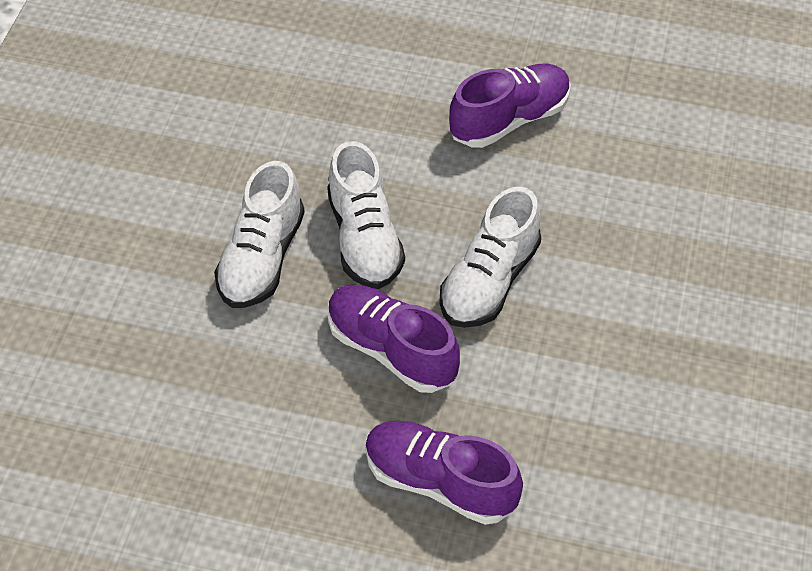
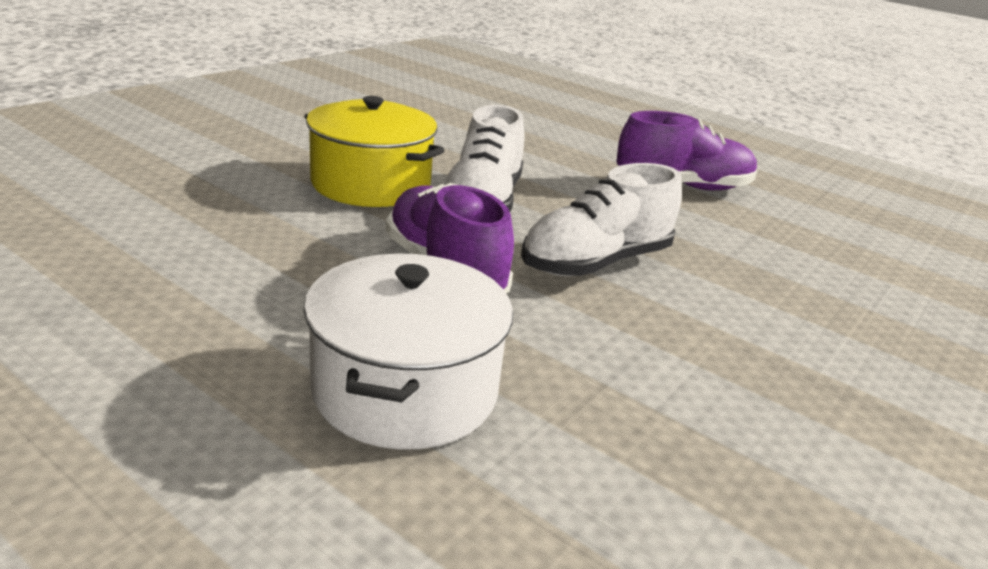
camera: 20 degrees right, 25 degrees down
white shoe [214,161,305,308] -> yellow pot [304,96,445,207]
purple shoe [365,421,523,525] -> white pot [304,254,513,450]

